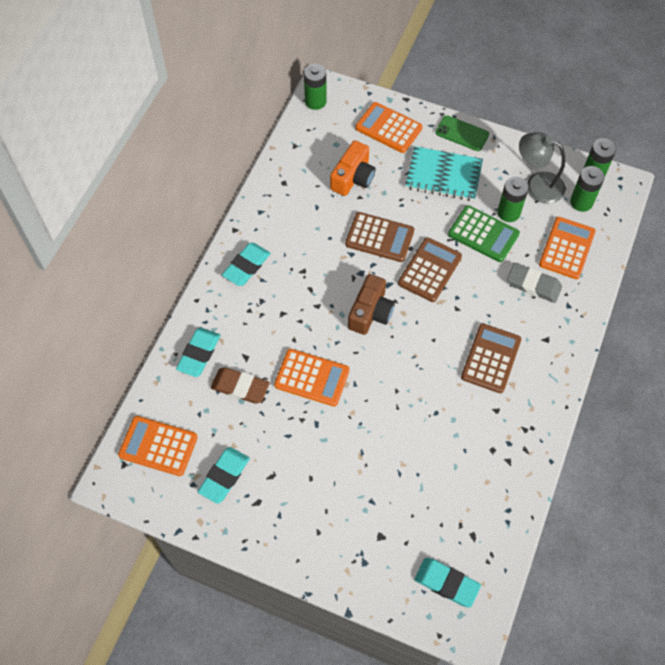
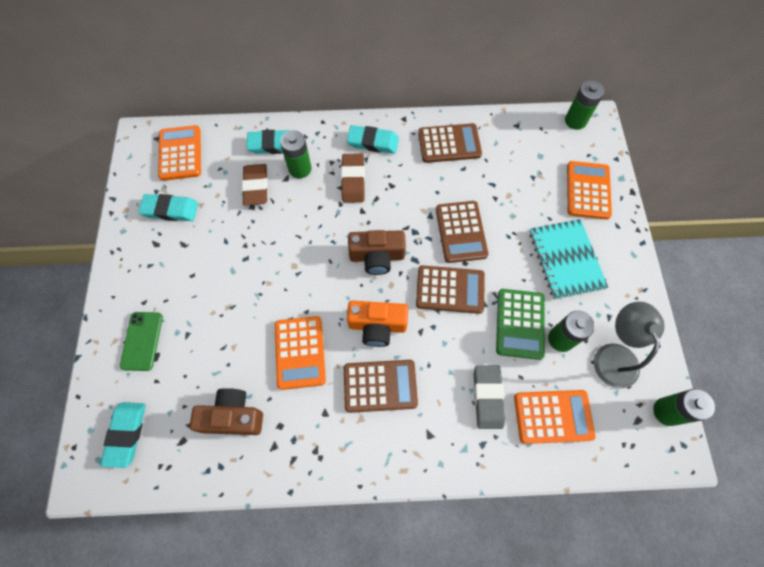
camera: 65 degrees right, 5 degrees up
orange calculator [274,349,349,406] -> orange calculator moved to [275,316,326,390]
orange camera [330,140,376,196] -> orange camera moved to [347,300,408,347]
green phone [435,115,489,151] -> green phone moved to [120,312,163,371]
green battery [570,166,605,212] -> green battery moved to [280,130,312,179]
none -> brown camera [189,388,263,435]
none -> brown eraser [341,153,365,203]
none -> brown calculator [418,123,482,163]

